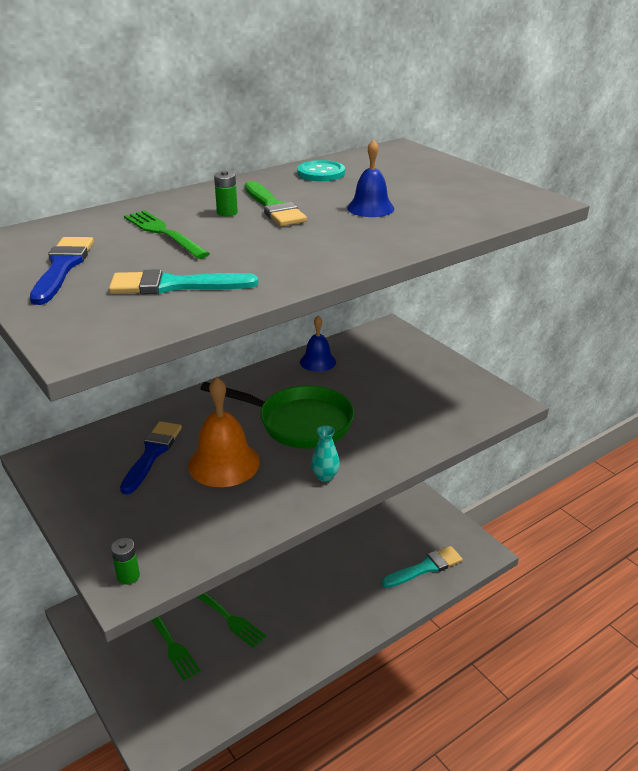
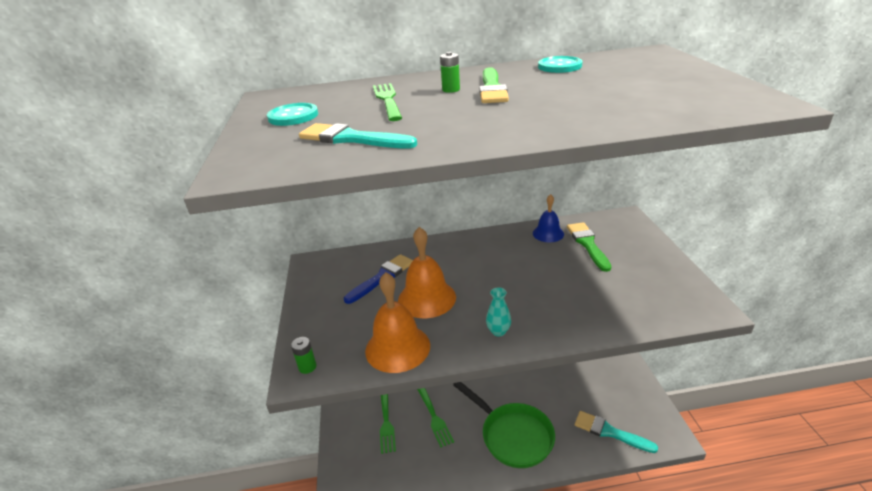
camera: 30 degrees right, 0 degrees up
blue brush [30,237,94,305] -> turquoise button [267,103,318,126]
green pan [200,382,354,449] -> green pan moved to [453,382,555,468]
blue bell [347,139,394,217] -> none
turquoise brush [382,546,463,588] -> turquoise brush turned 150 degrees counterclockwise [575,411,658,453]
none -> orange bell [365,272,430,373]
none -> green brush [567,222,611,272]

